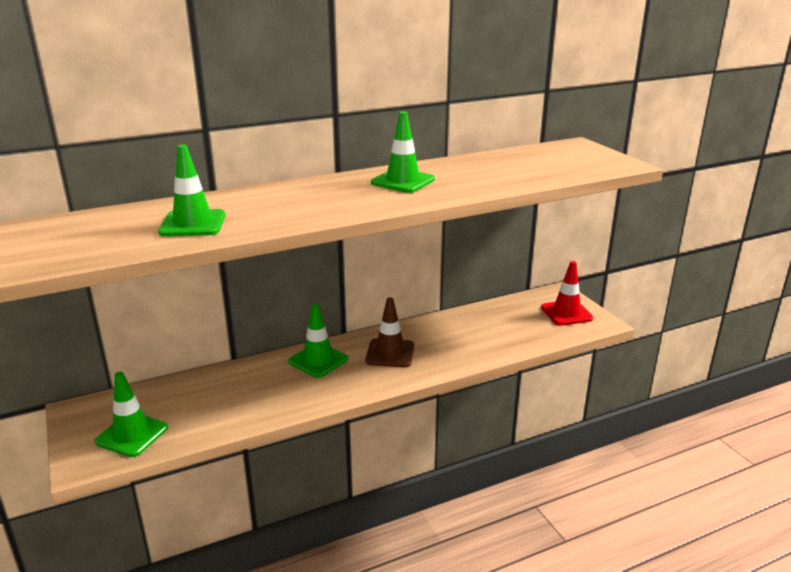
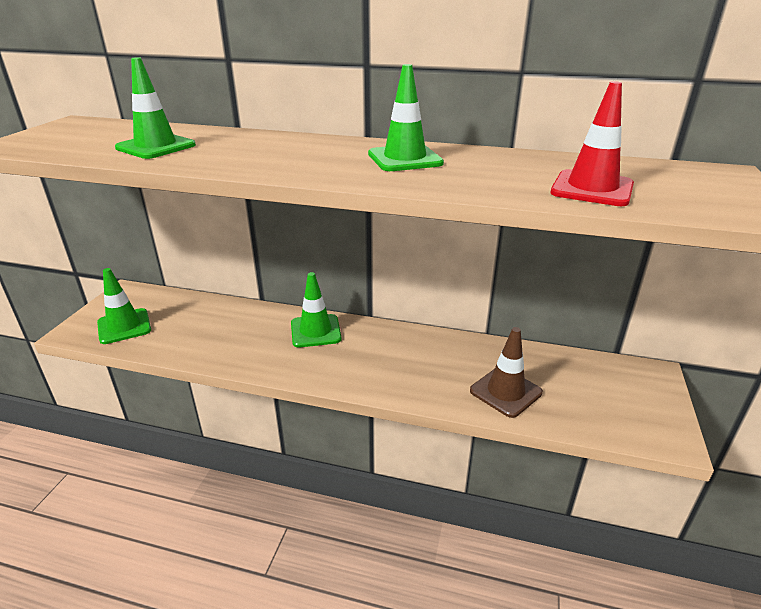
camera: 40 degrees right, 5 degrees up
brown traffic cone [365,297,414,367] -> brown traffic cone moved to [470,327,543,418]
red traffic cone [541,261,593,326] -> red traffic cone moved to [550,81,634,206]

